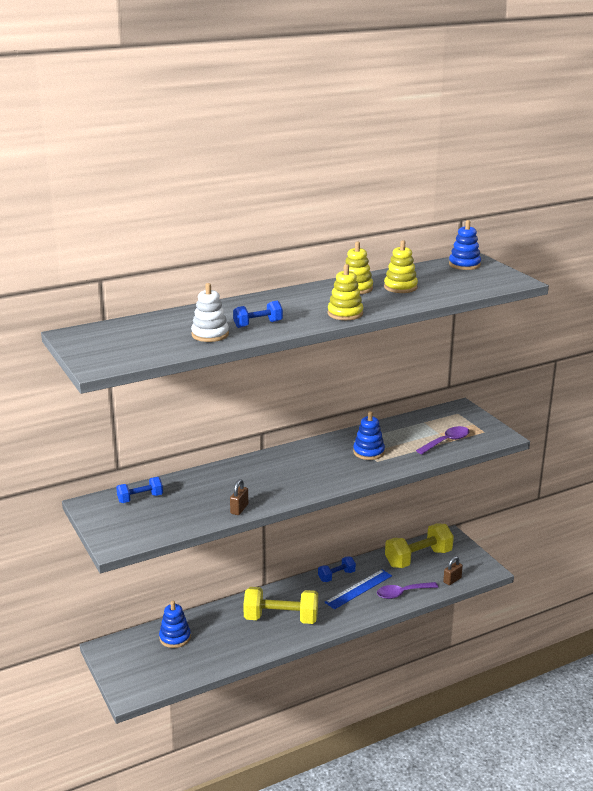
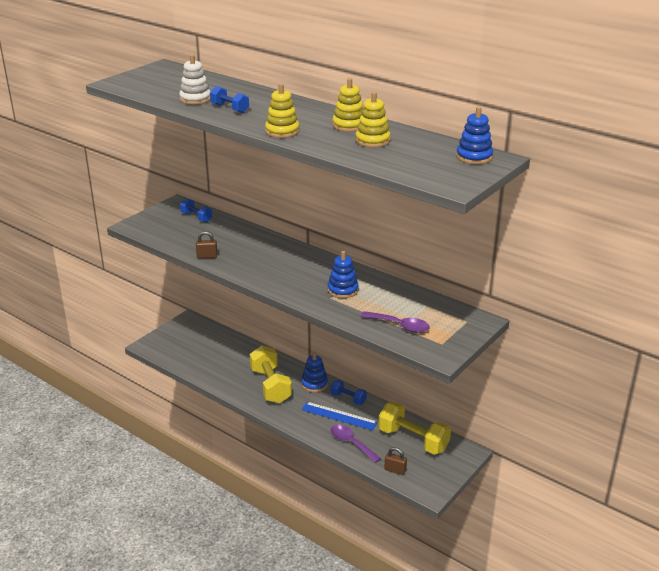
camera: 65 degrees right, 5 degrees up
blue stacking toy [159,601,191,648] -> blue stacking toy moved to [301,352,328,392]

